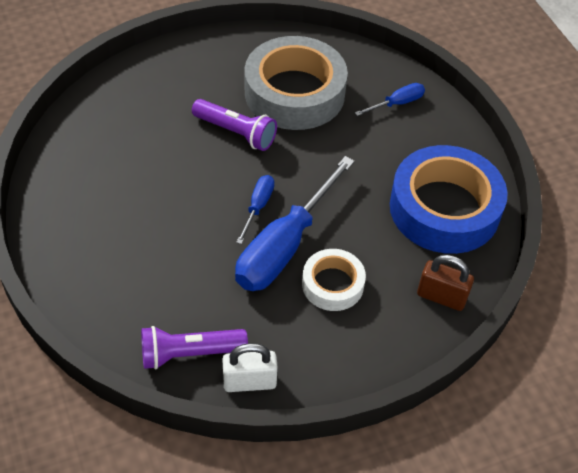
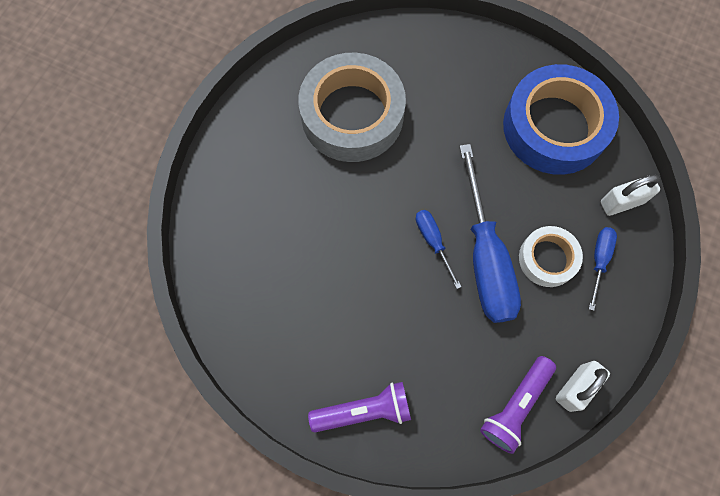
camera: 40 degrees left, 20 degrees up
purple flashlight [192,99,277,151] -> purple flashlight moved to [308,382,411,433]
blue screwdriver [355,83,425,116] -> blue screwdriver moved to [589,227,617,311]
brown padlock [417,255,474,311] -> white padlock [601,175,660,216]

